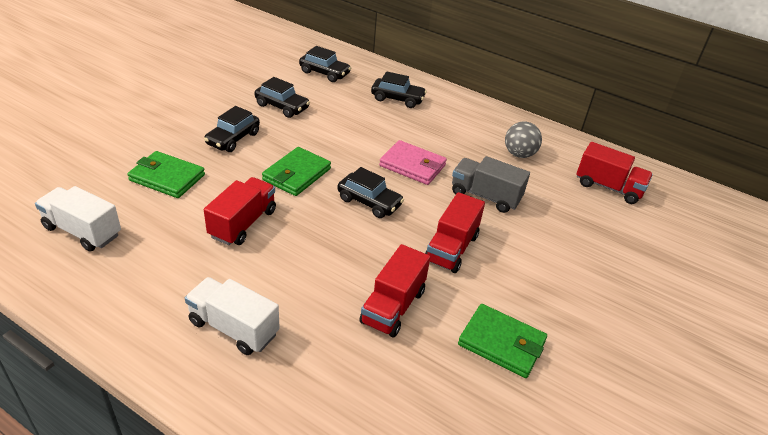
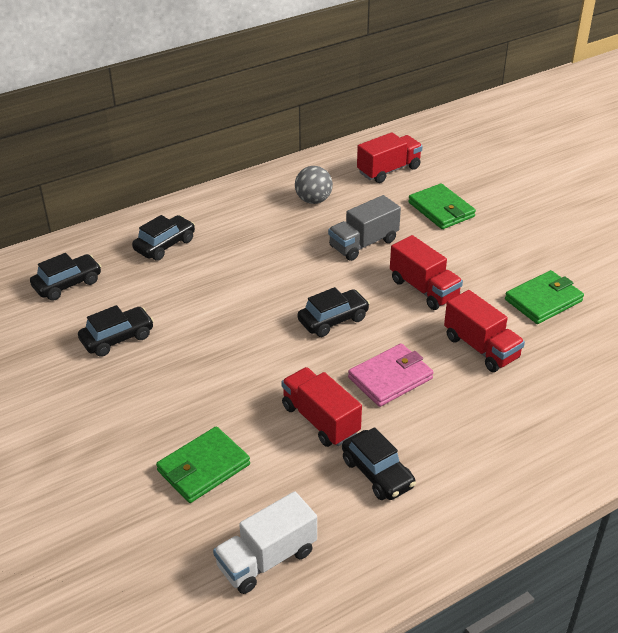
camera: 60 degrees left, 0 degrees up
white truck [185,277,280,355] -> none
black car [204,106,260,152] -> black car moved to [342,427,416,500]
green wallet [262,147,331,196] -> green wallet moved to [408,183,476,229]
pink wallet [379,140,447,185] -> pink wallet moved to [348,343,434,407]

